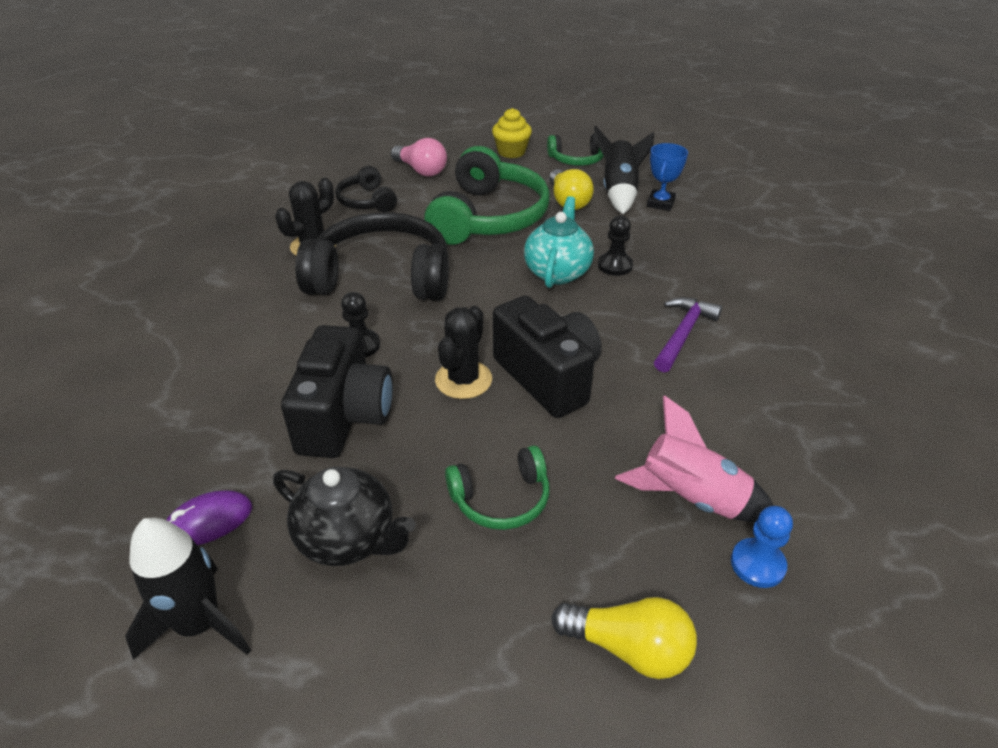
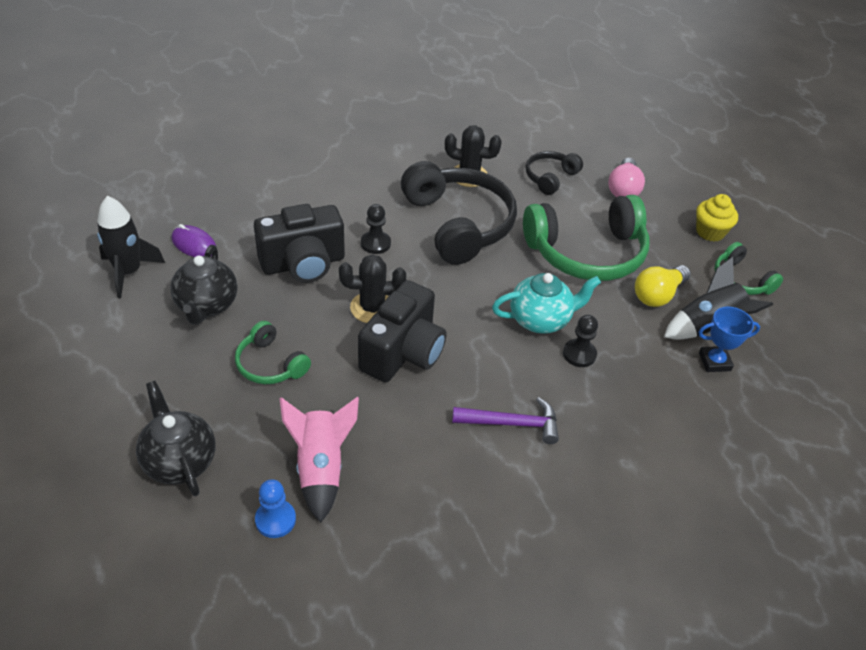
camera: 60 degrees right, 5 degrees up
yellow light bulb [551,597,697,679] -> black teapot [136,381,216,496]

